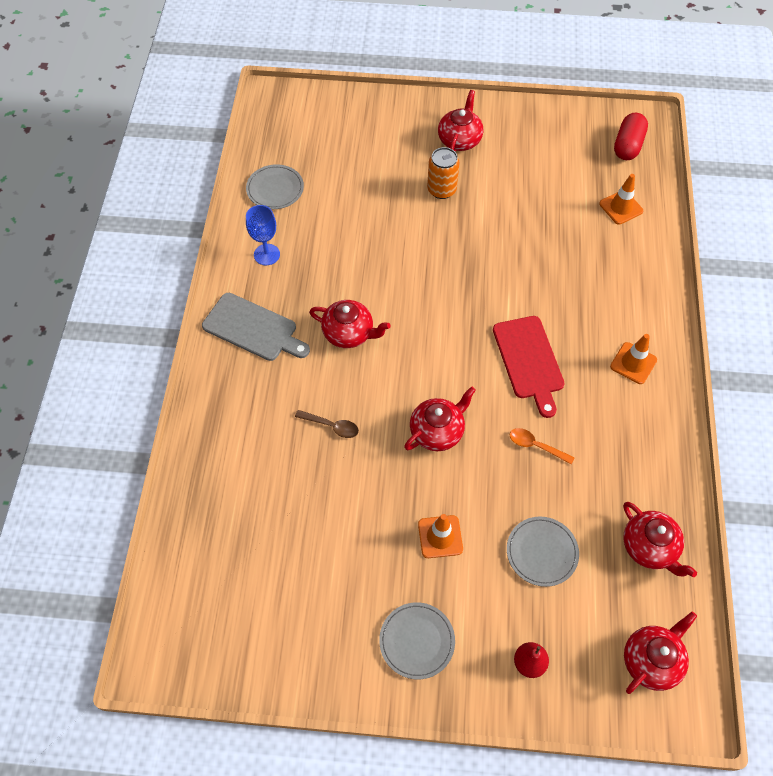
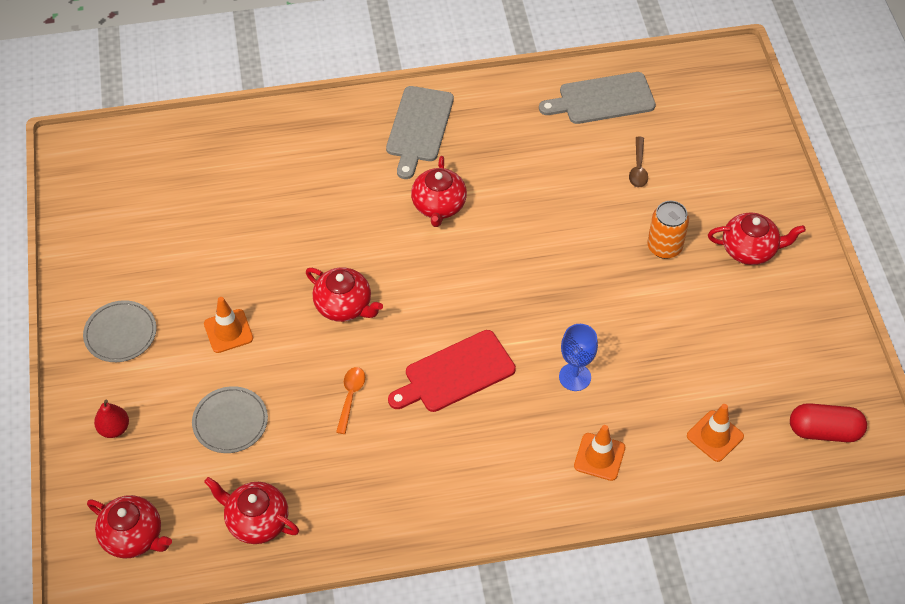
camera: 75 degrees right, 5 degrees down
grey plate [246,164,304,209] -> grey cutting board [539,72,656,124]
blue goblet [246,205,280,265] -> blue goblet moved to [559,324,598,391]
brown spoon [295,410,359,438] -> brown spoon moved to [629,136,648,187]
orange traffic cone [610,334,657,384] -> orange traffic cone moved to [574,425,625,481]
red teapot [623,502,697,577] -> red teapot turned 75 degrees clockwise [204,477,299,544]

